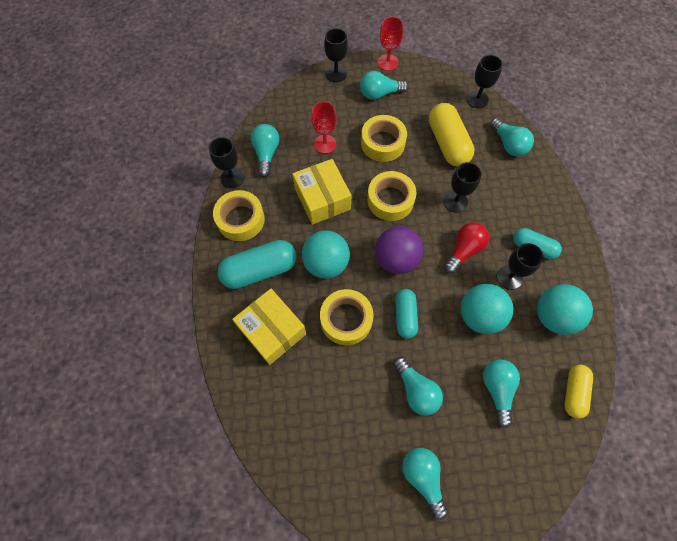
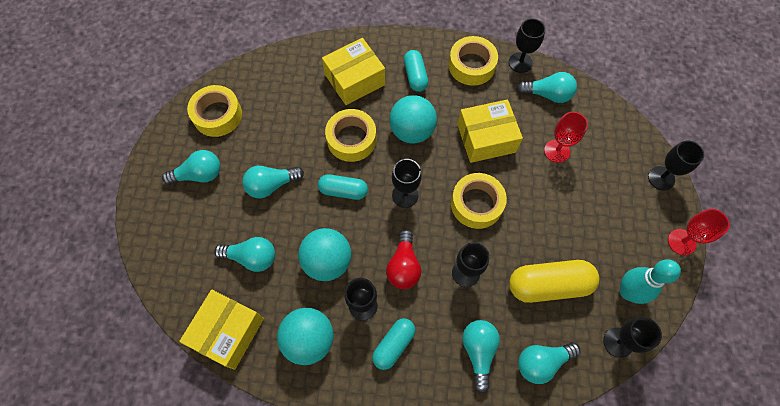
camera: 100 degrees right, 0 degrees up
turquoise capsule [217,240,297,289] -> turquoise capsule [404,50,428,92], size x0.62
turquoise light bulb [360,71,409,100] -> turquoise light bulb moved to [462,320,500,393]
yellow tape [361,115,407,162] -> yellow tape moved to [187,85,242,137]
purple ball [375,226,424,274] -> black goblet [392,159,422,208]
red light bulb [444,222,489,273] -> red light bulb turned 45 degrees clockwise [386,229,421,289]
yellow capsule [565,364,593,419] -> yellow box [179,290,264,370]
none -> turquoise bowling pin [620,260,681,304]

